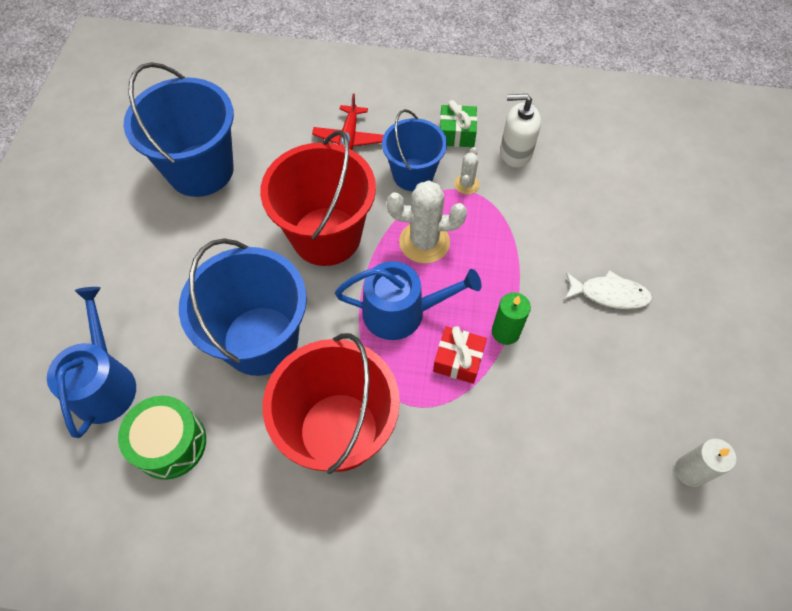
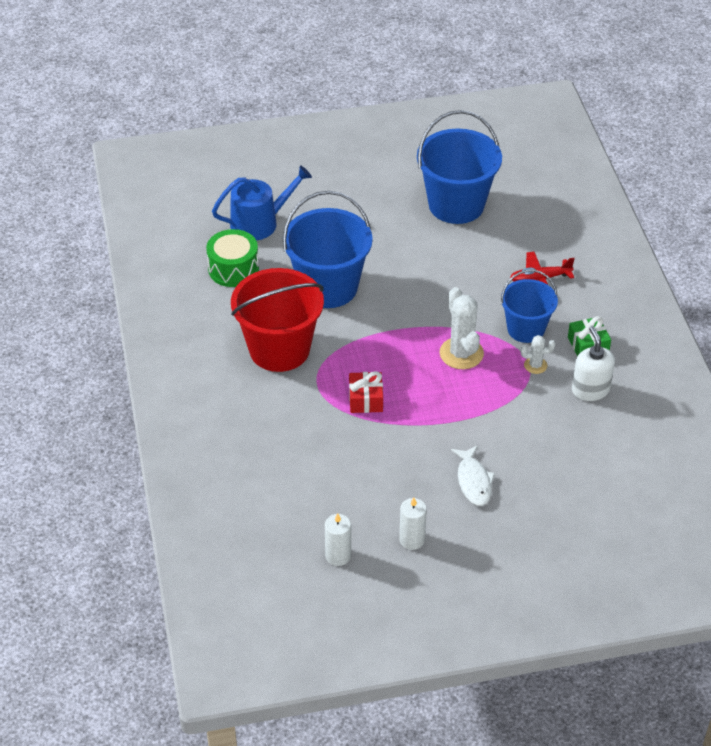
camera: 70 degrees right, 15 degrees down
red bucket [260,130,376,266] -> none
blue watering can [335,261,482,340] -> none
green candle [492,292,531,345] -> none
none -> white candle [399,497,427,550]

